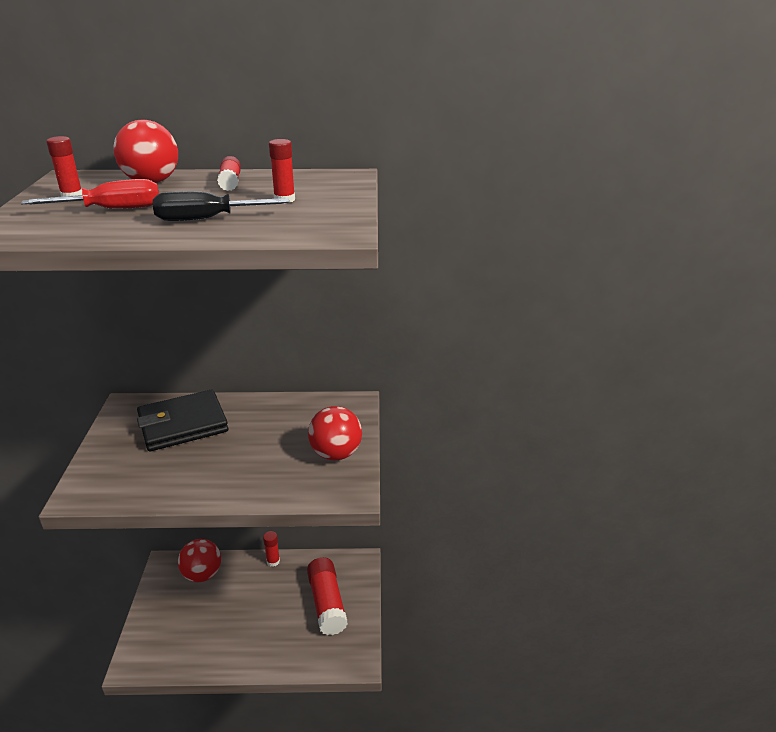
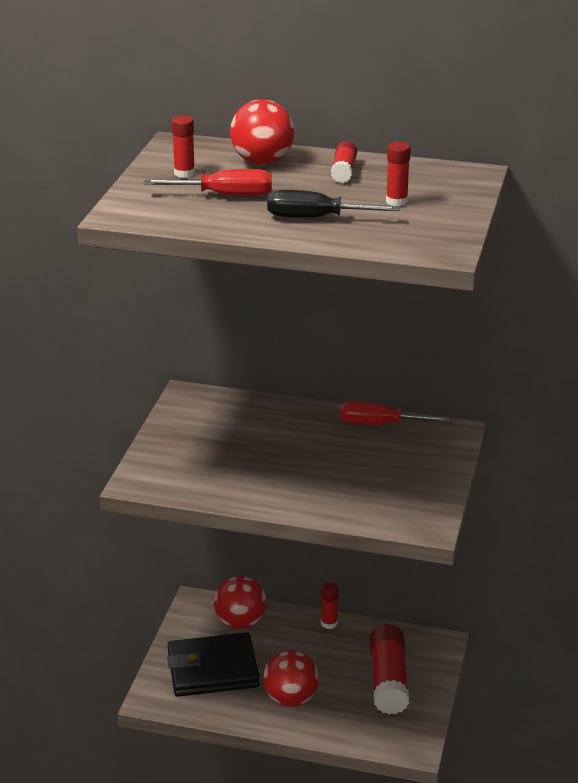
camera: 15 degrees right, 0 degrees up
black wallet [137,390,228,451] -> black wallet moved to [167,632,260,697]
red ball [308,406,362,461] -> red ball moved to [263,650,319,707]
none -> red screwdriver [340,401,451,425]

